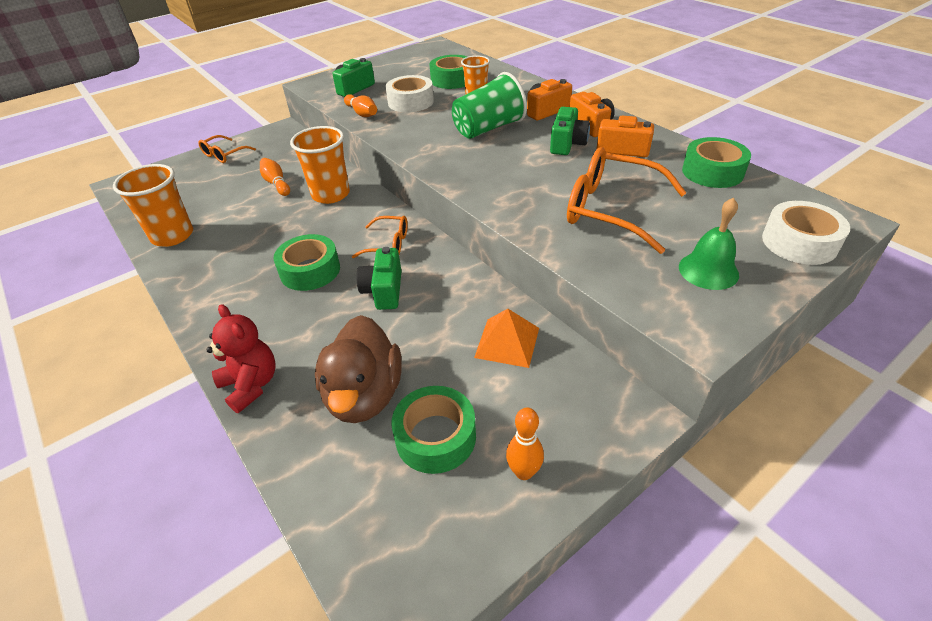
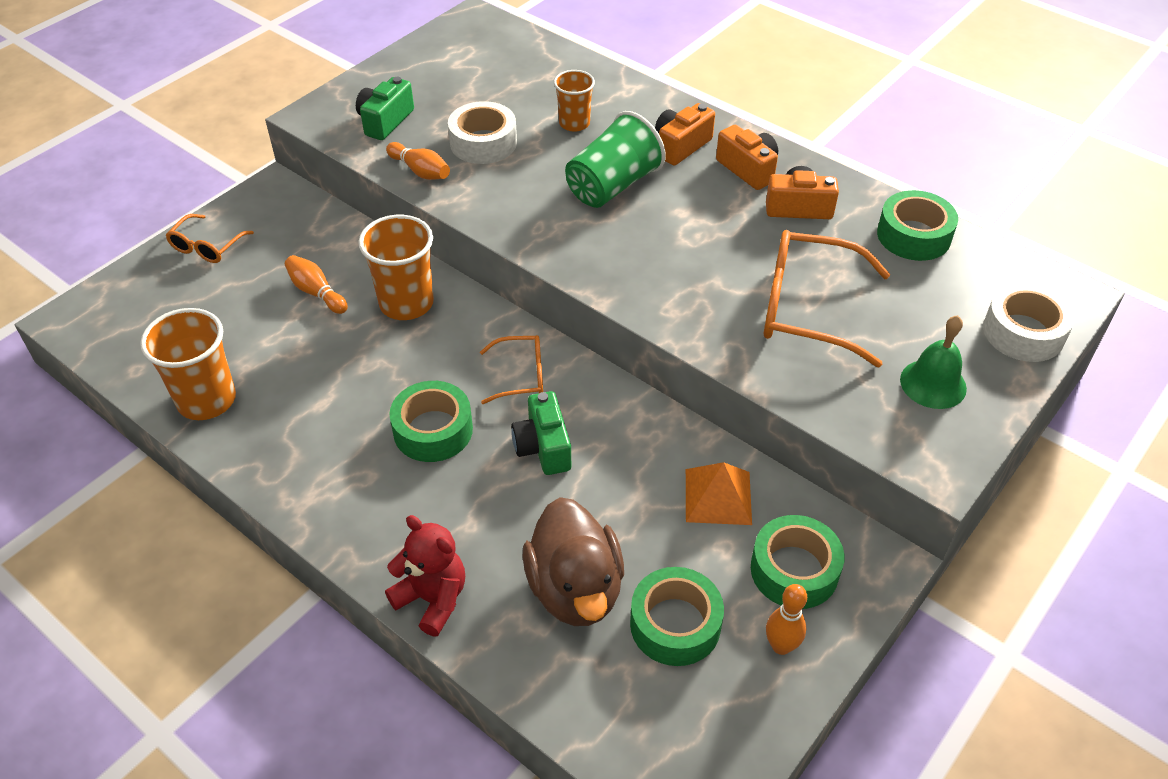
camera: 15 degrees left, 5 degrees up
green tape [430,55,467,89] -> green tape moved to [751,515,844,609]
green camera [550,107,590,155] -> none

